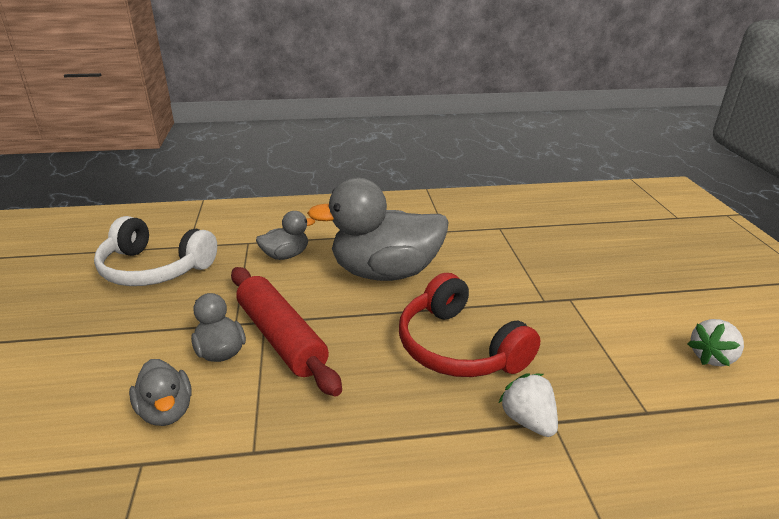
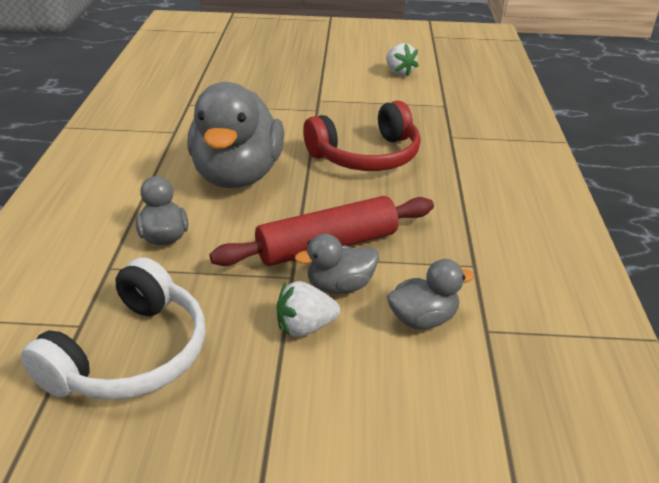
camera: 80 degrees left, 5 degrees up
white strawberry [499,373,558,437] -> white strawberry moved to [276,281,340,337]

